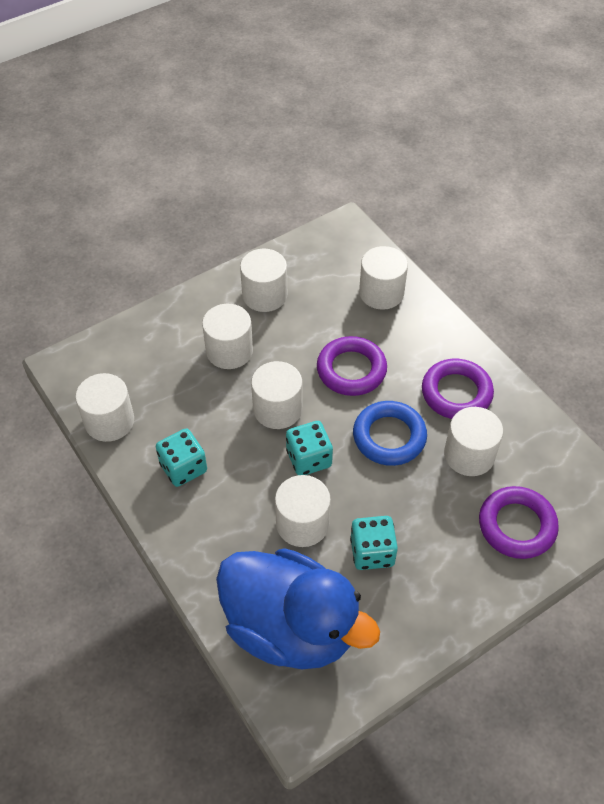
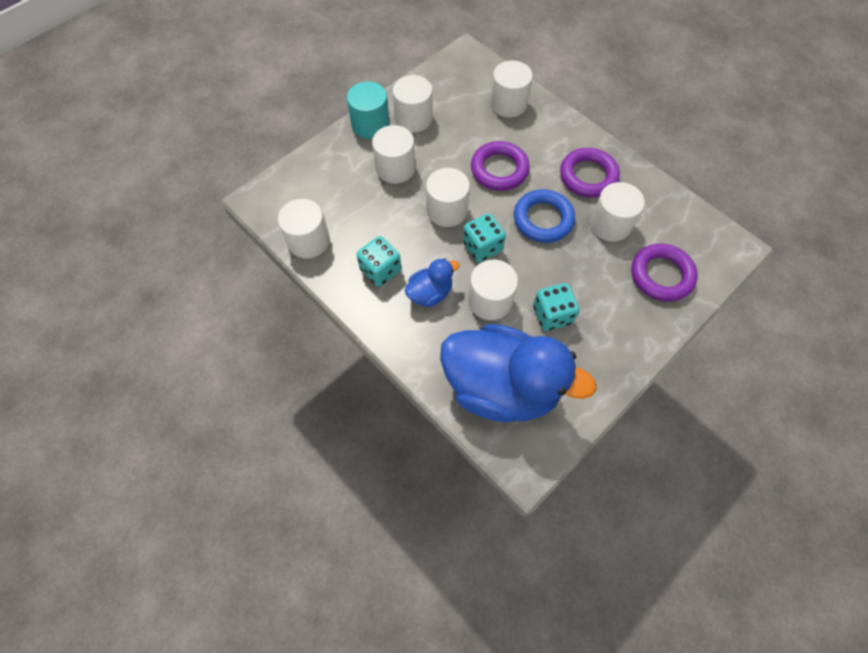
camera: 10 degrees left, 10 degrees up
none -> turquoise cylinder [347,82,390,139]
none -> blue duck [404,258,460,307]

